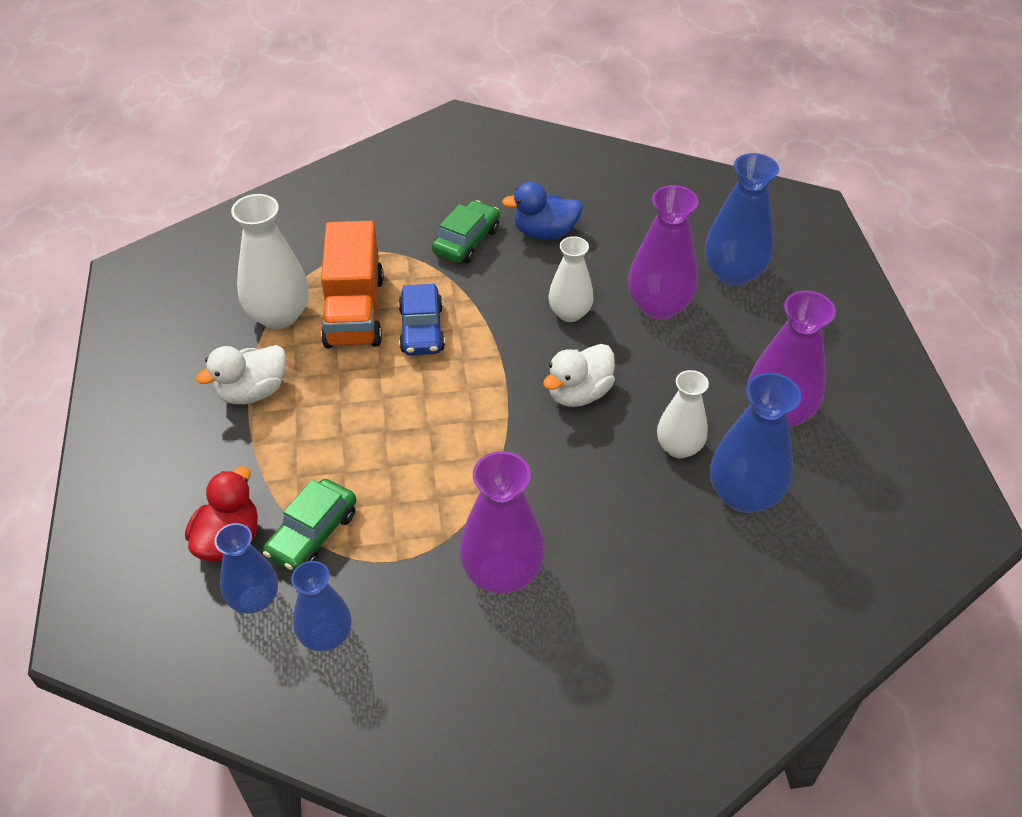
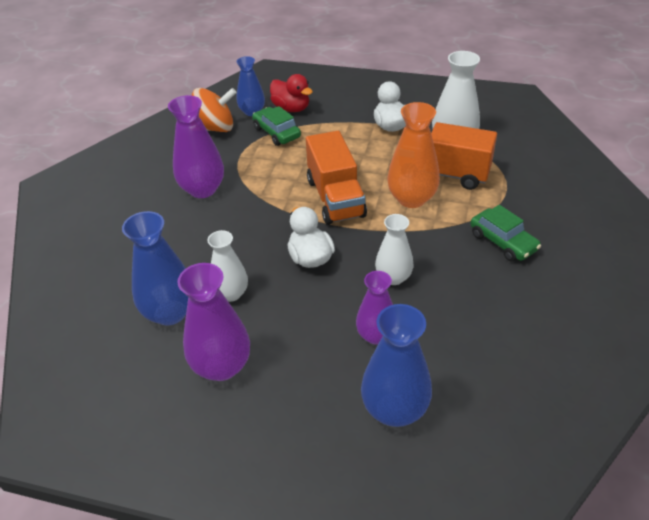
camera: 115 degrees right, 5 degrees down
blue vase [291,561,351,652] -> orange spinning top [192,88,237,132]
blue car [398,284,445,355] -> orange vase [387,102,440,208]
blue duck [502,182,583,240] -> none
purple vase [628,185,698,320] -> purple vase [356,271,393,345], size x0.65
none -> orange truck [306,131,367,225]

